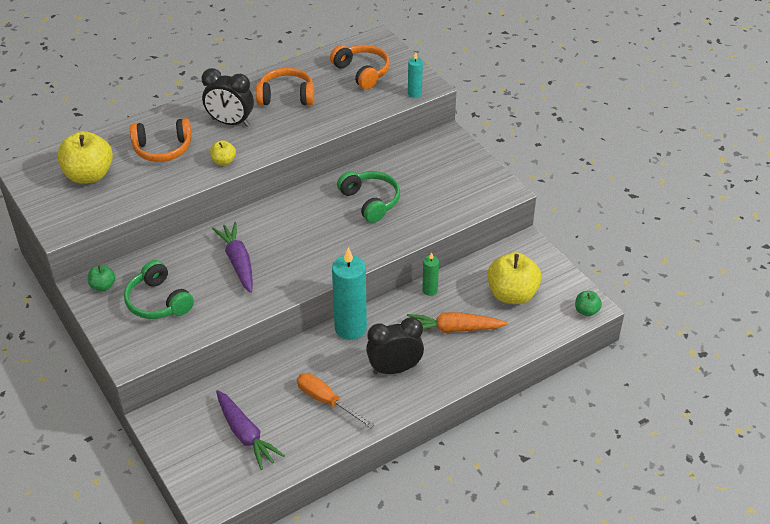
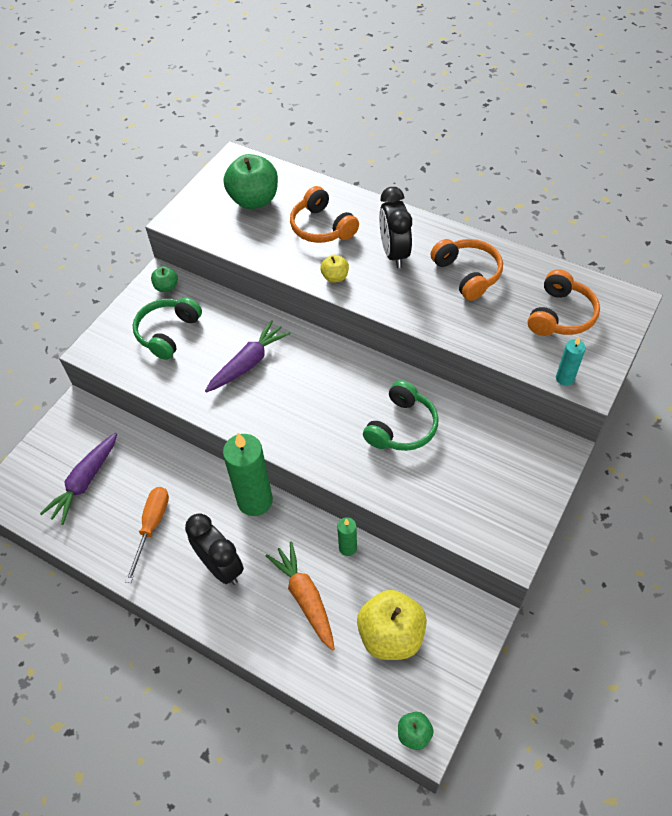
camera: 65 degrees right, 10 degrees up
yellow apple [57,131,113,184] -> green apple [223,154,278,209]
turquoise candle [332,247,367,340] -> green candle [223,433,273,516]

